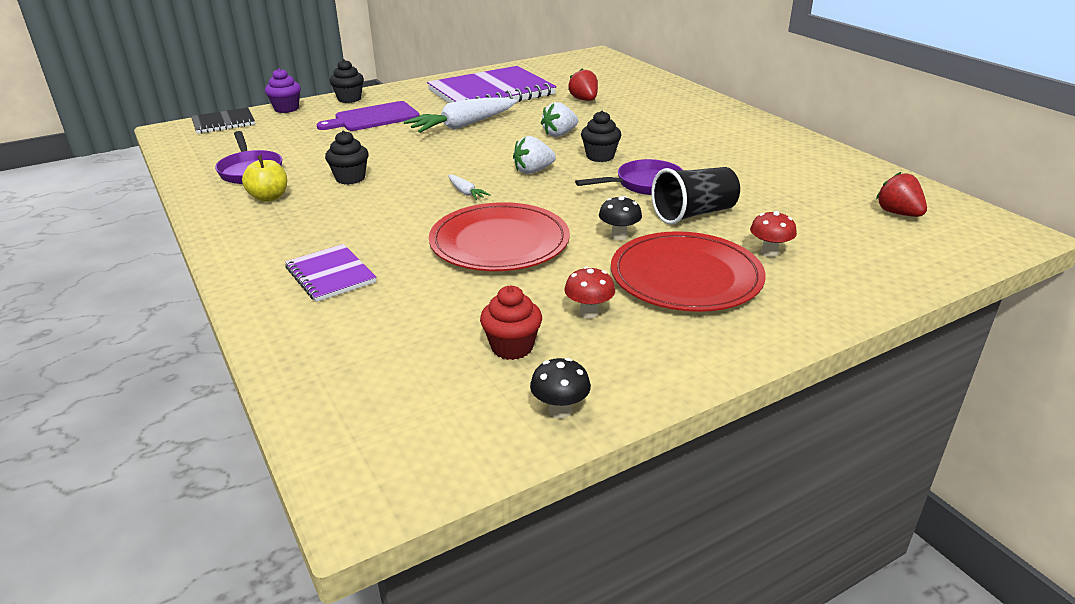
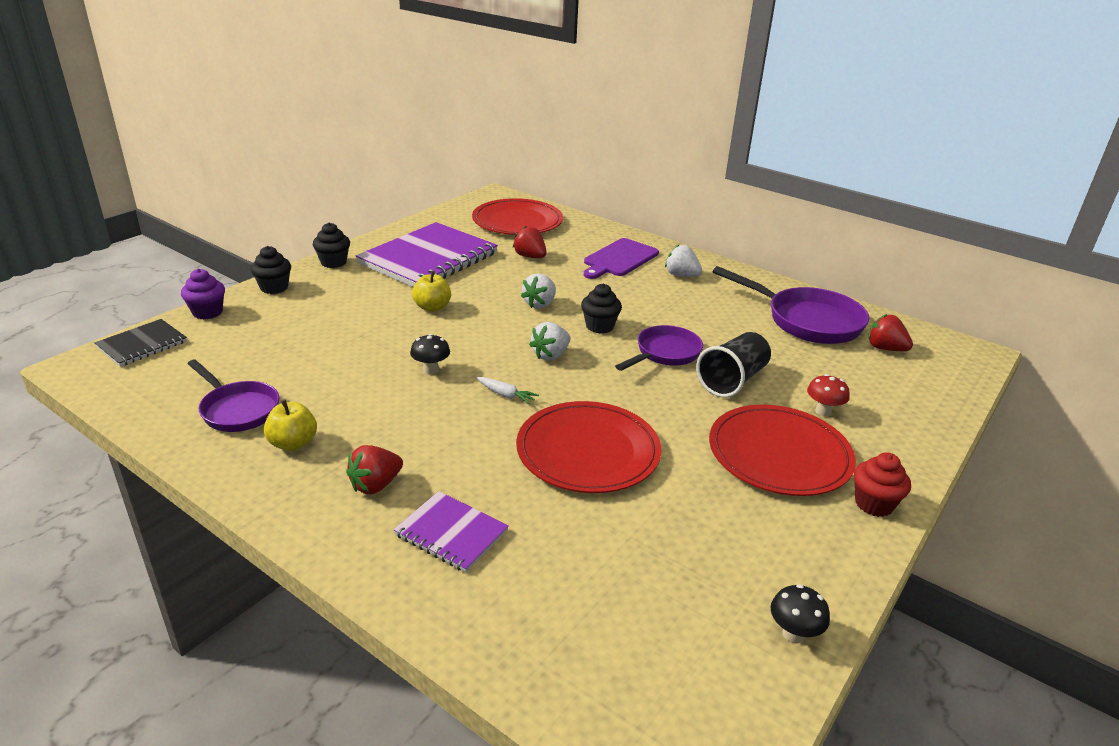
camera: 25 degrees left, 0 degrees up
purple cutting board [316,101,420,131] -> purple cutting board moved to [584,238,659,279]
black cupcake [325,131,369,185] -> black cupcake moved to [313,222,350,268]
white carrot [403,97,517,133] -> yellow apple [412,271,451,312]
red cupcake [480,286,542,360] -> red cupcake moved to [854,452,911,517]
red mushroom [564,266,615,319] -> none
black mushroom [599,196,642,240] -> black mushroom moved to [410,334,450,374]
none -> red strawberry [346,445,403,495]
none -> red plate [472,198,563,235]
none -> white strawberry [665,245,702,277]
none -> purple pan [712,266,869,344]

